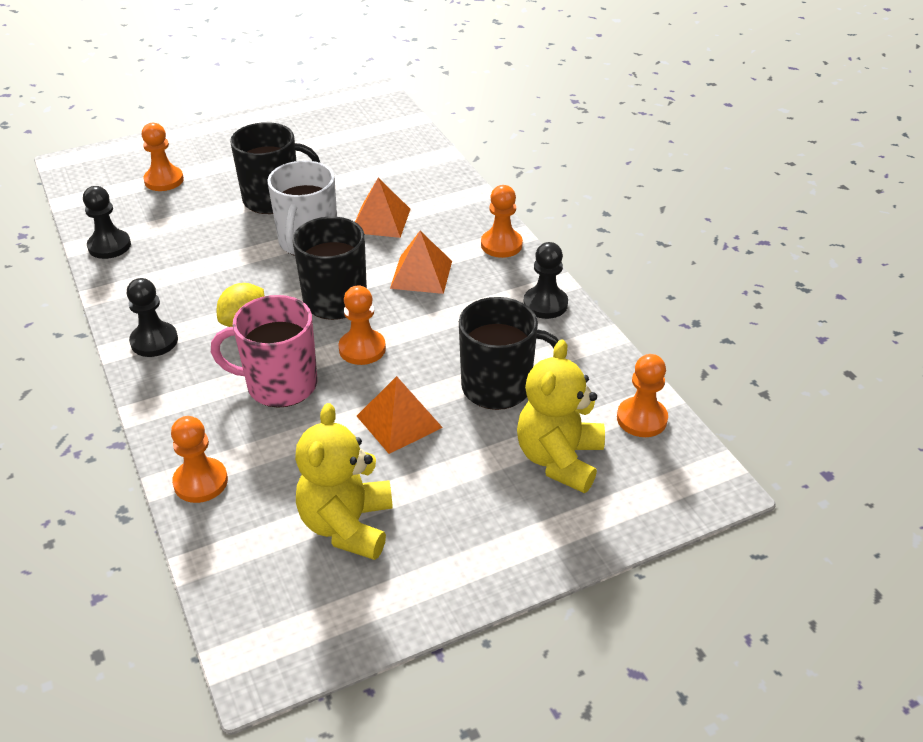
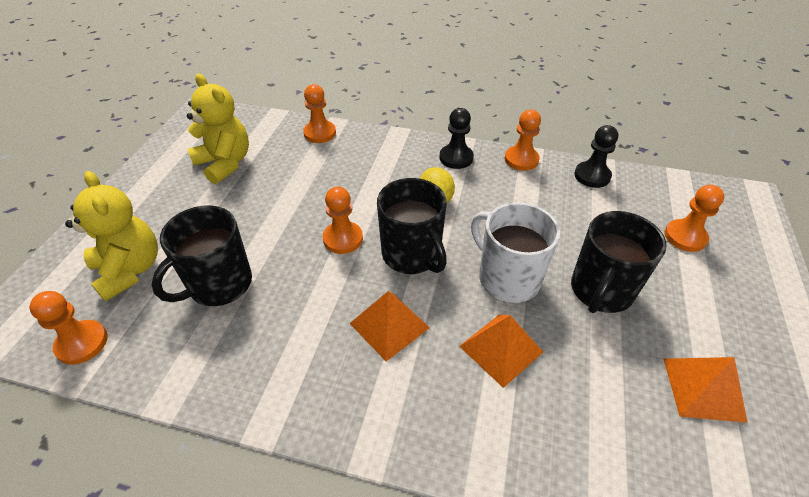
camera: 130 degrees right, 5 degrees up
pink mug [211,295,317,408] -> none
orange pyramid [357,376,443,454] -> orange pyramid moved to [664,357,748,423]
orange pawn [481,185,523,258] -> orange pawn moved to [505,110,541,171]
black pawn [523,242,568,319] -> none

